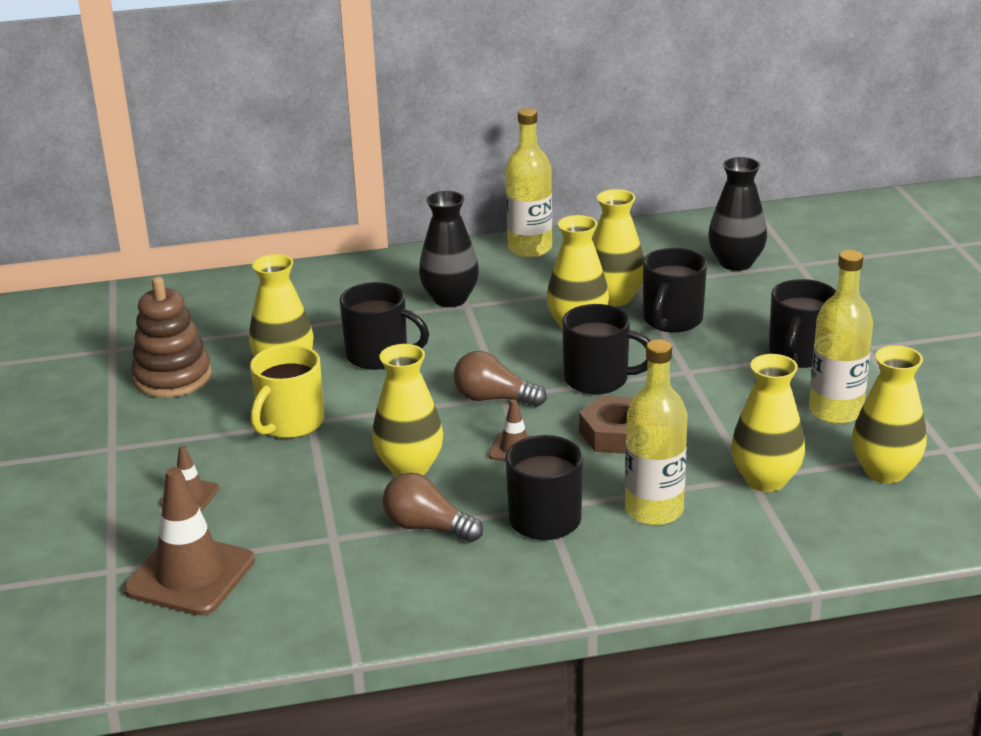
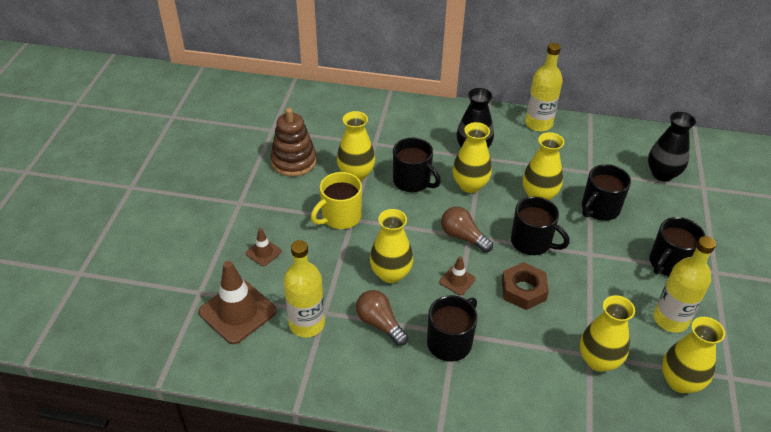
camera: 20 degrees right, 15 degrees up
yellow vase [592,189,644,306] -> yellow vase moved to [452,122,492,193]
yellow bottle [625,339,687,526] -> yellow bottle moved to [283,240,325,338]

